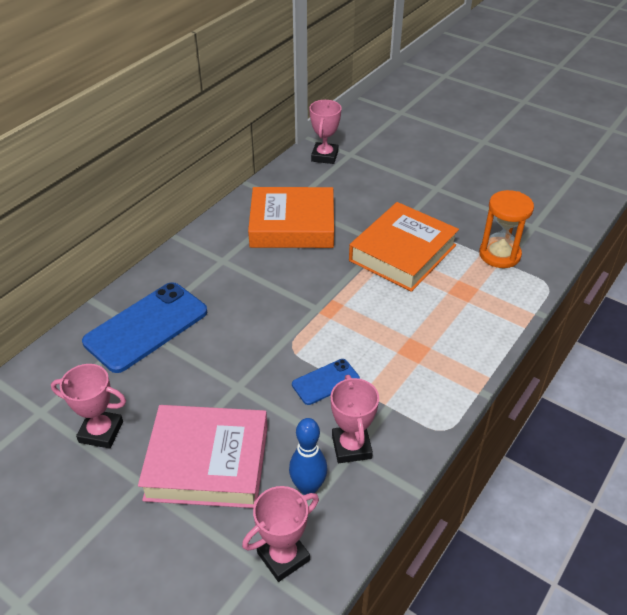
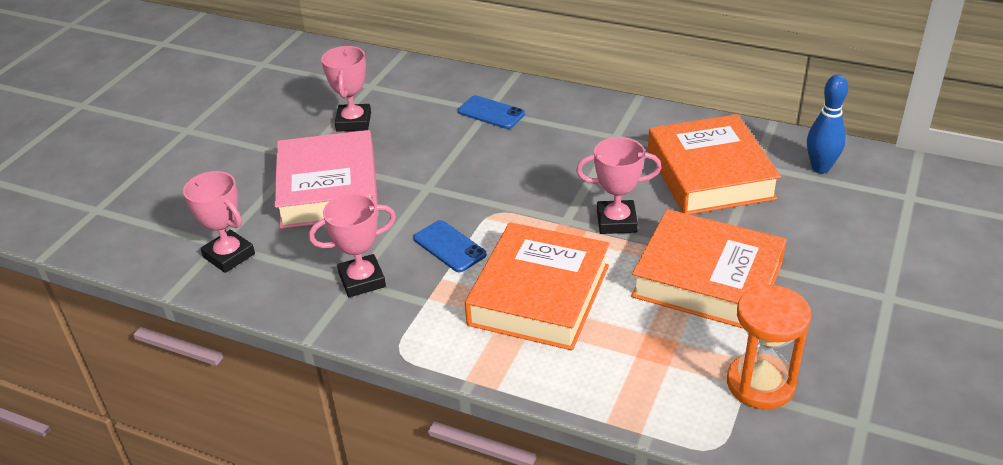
camera: 80 degrees right, 5 degrees down
blue phone [82,282,207,373] -> blue phone [458,95,525,129], size x0.51
blue bowling pin [289,418,327,495] -> blue bowling pin moved to [807,74,848,173]
pink trophy [309,100,342,164] -> pink trophy moved to [576,137,662,234]
none -> orange book [465,222,610,351]

